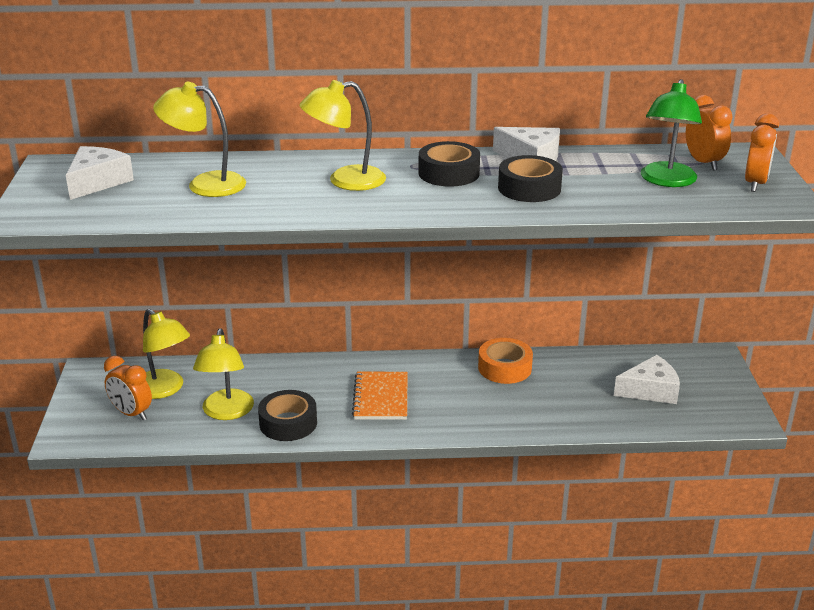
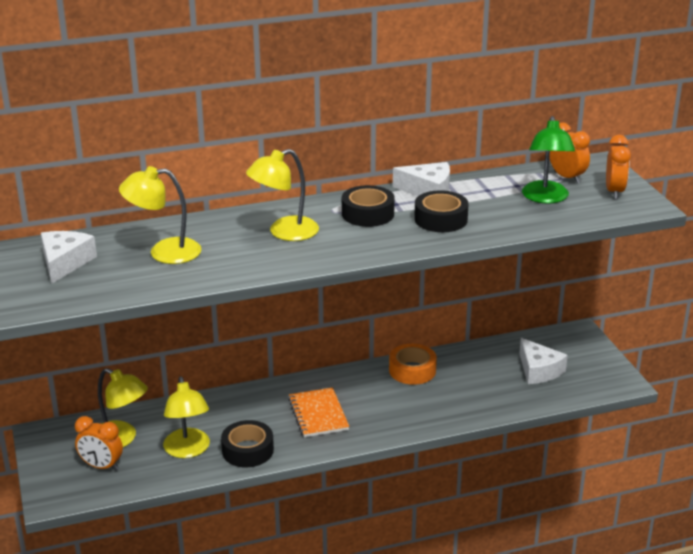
camera: 15 degrees left, 0 degrees up
white cheese [614,355,680,404] -> white cheese turned 90 degrees clockwise [519,338,568,384]

